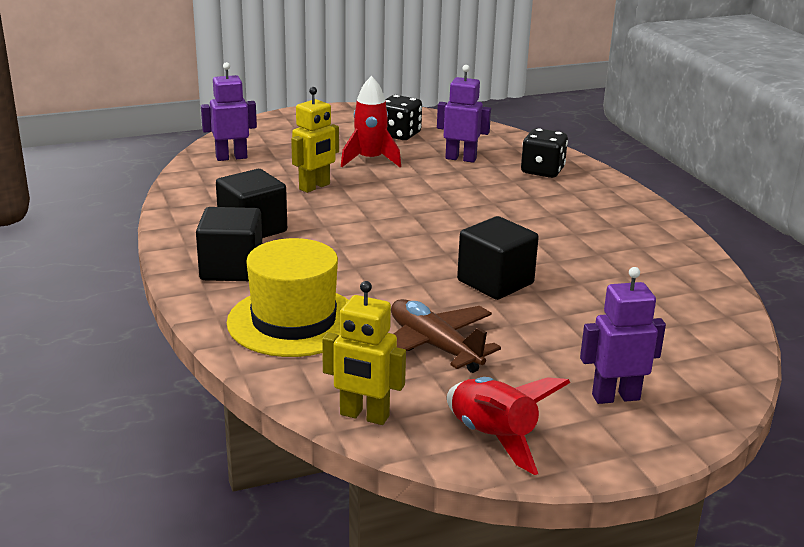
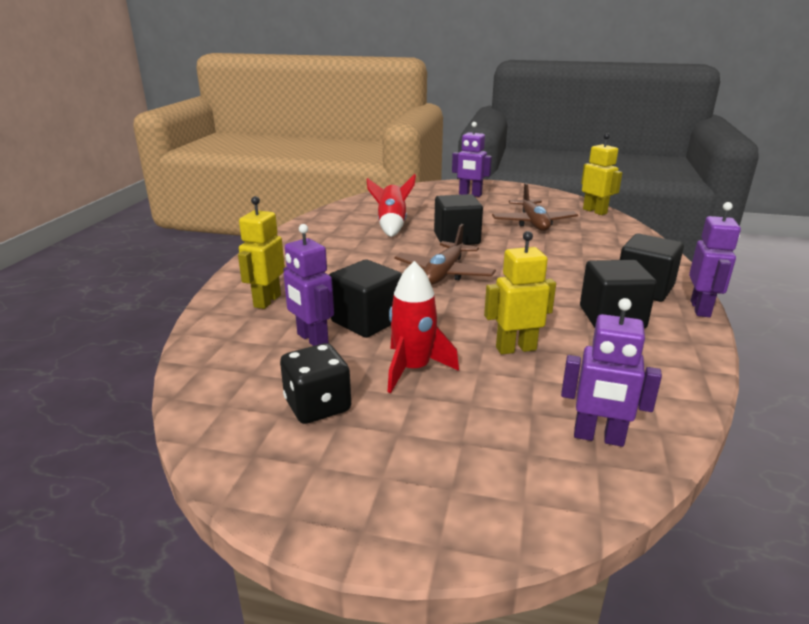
camera: 145 degrees left, 0 degrees up
yellow hat [227,238,349,357] -> none
red rocket [447,377,570,475] -> red rocket moved to [367,174,416,237]
black dice [521,128,568,178] -> yellow robot [238,196,285,309]
none -> black cube [329,260,402,338]
none -> brown plane [394,224,496,285]
none -> purple robot [689,202,741,317]

